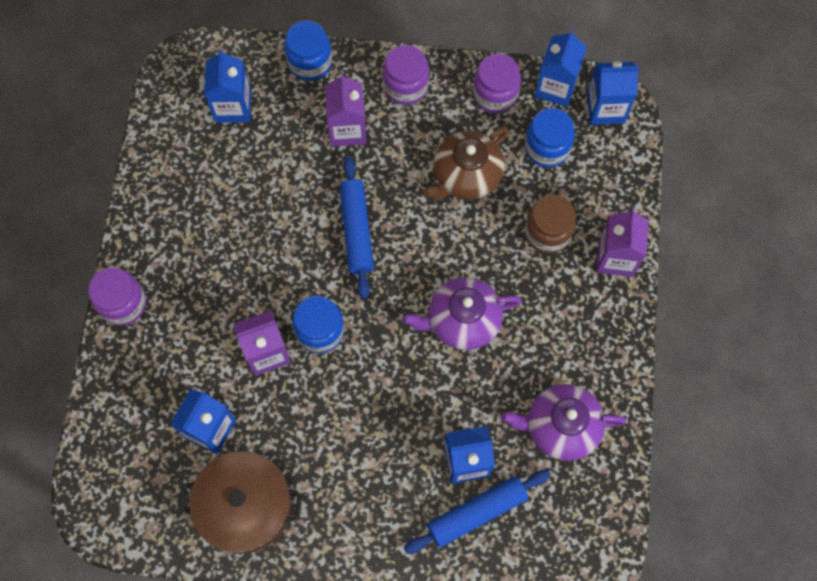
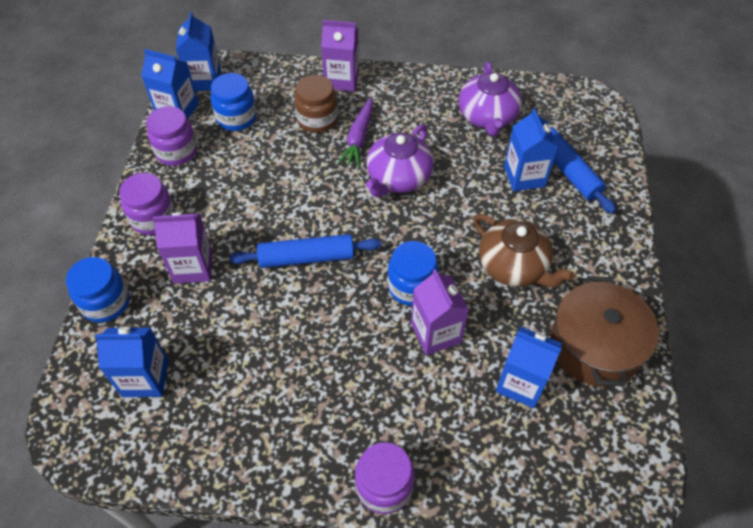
camera: 90 degrees left, 15 degrees down
purple teapot [402,277,522,350] -> purple teapot turned 45 degrees clockwise [366,124,434,197]
brown teapot [423,126,508,201] -> brown teapot moved to [473,214,575,288]
none -> purple carrot [338,98,373,167]

